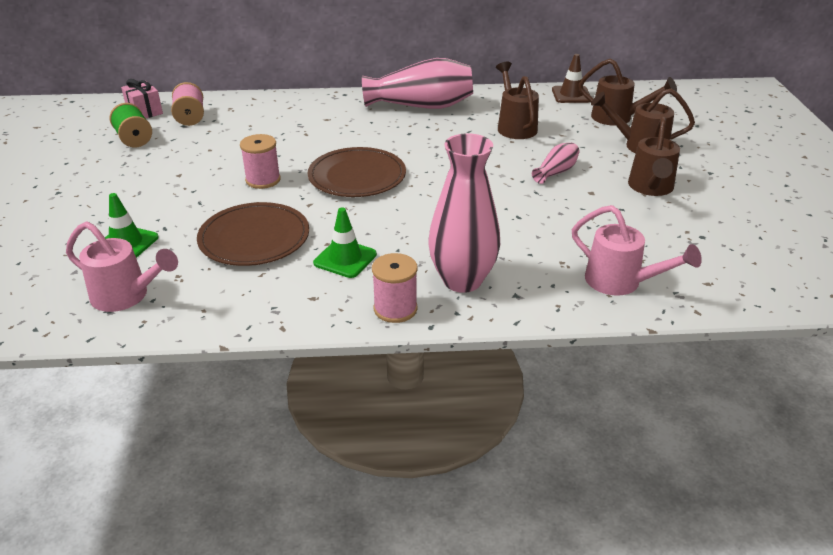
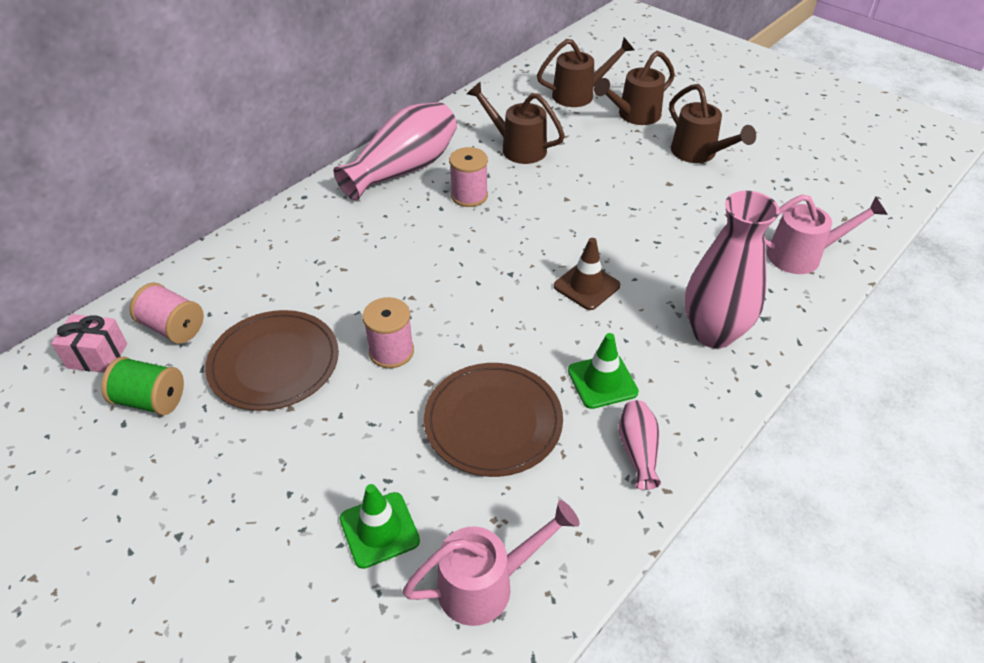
camera: 45 degrees left, 10 degrees up
brown plate [307,147,406,197] -> brown plate moved to [205,310,339,411]
pink spool [372,253,418,323] -> pink spool moved to [449,147,488,207]
pink vase [532,143,579,184] -> pink vase moved to [619,400,661,490]
brown traffic cone [552,54,590,103] -> brown traffic cone moved to [554,238,620,310]

